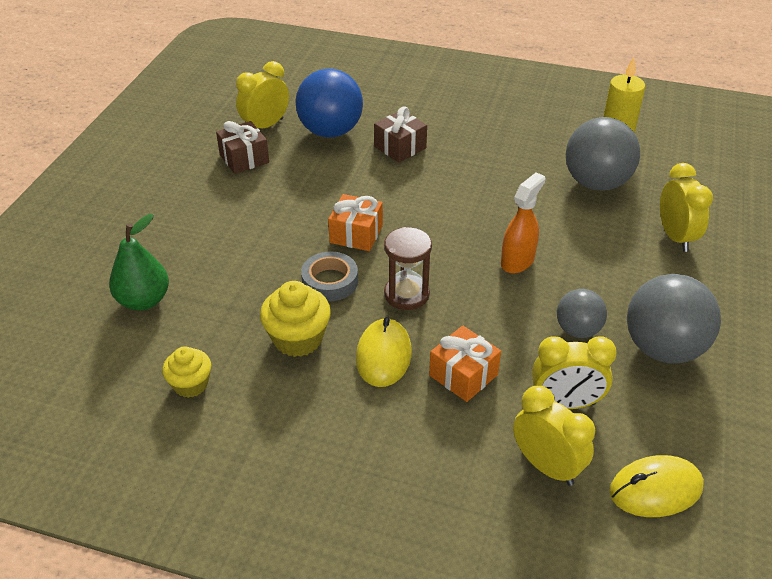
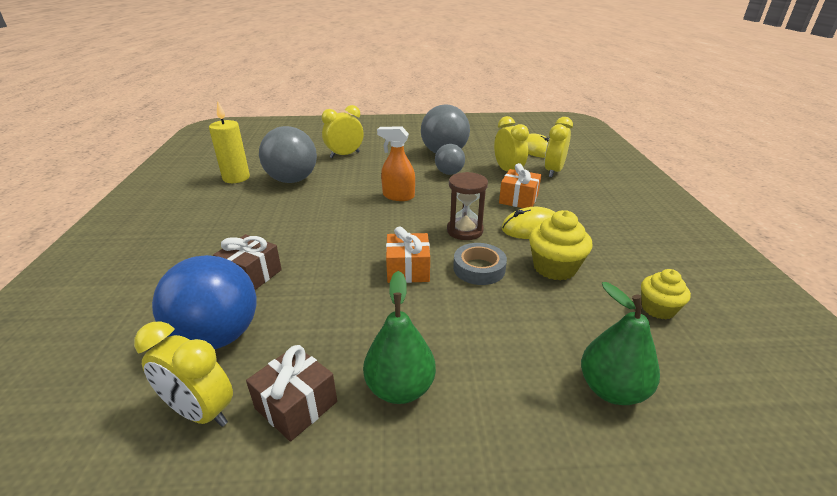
camera: 110 degrees left, 10 degrees down
none -> green pear [363,271,436,404]

